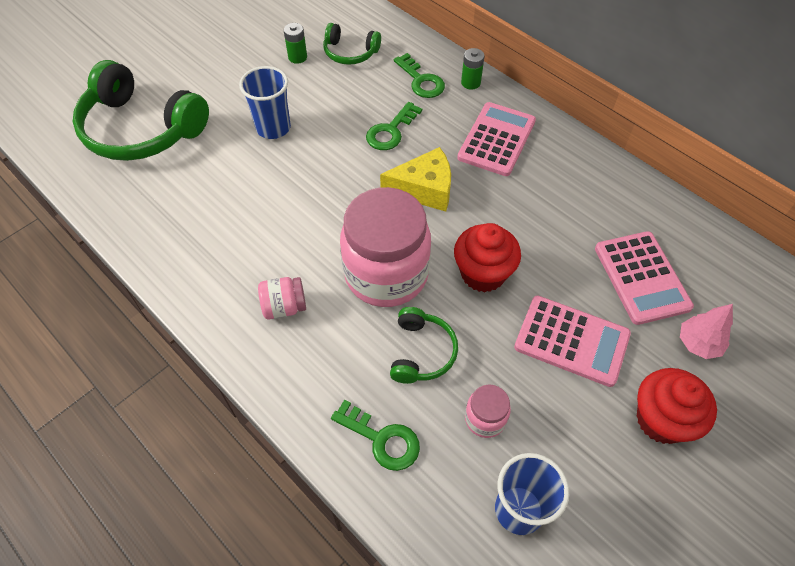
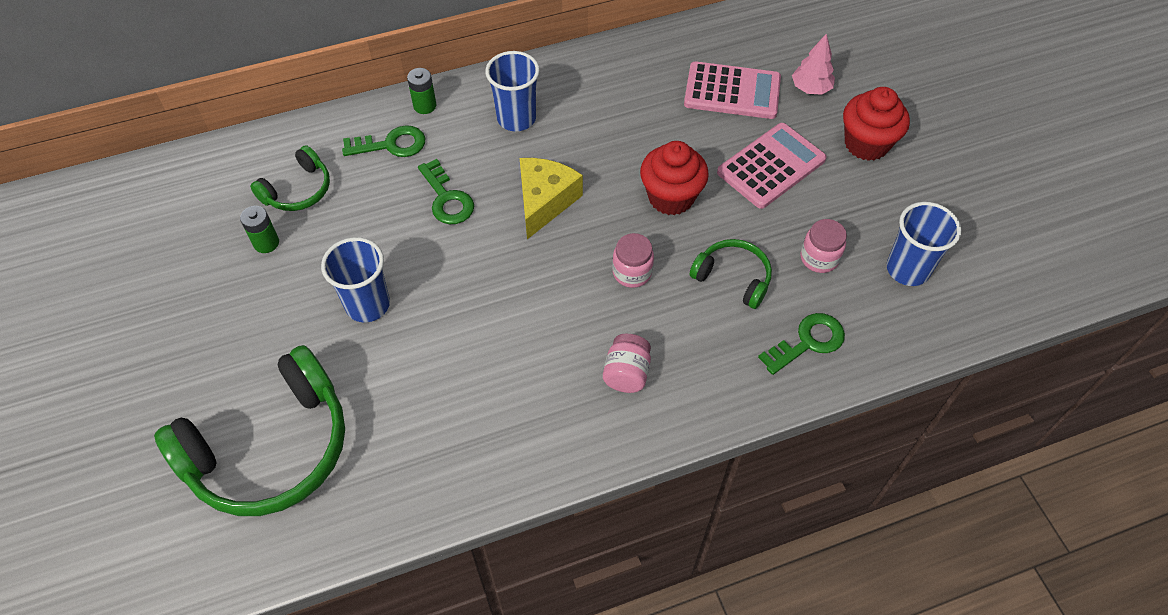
camera: 65 degrees left, 0 degrees up
pink jar [340,187,431,307] -> pink jar [612,233,654,288], size x0.44
pink calculator [457,102,536,176] -> blue cup [485,51,540,131]

